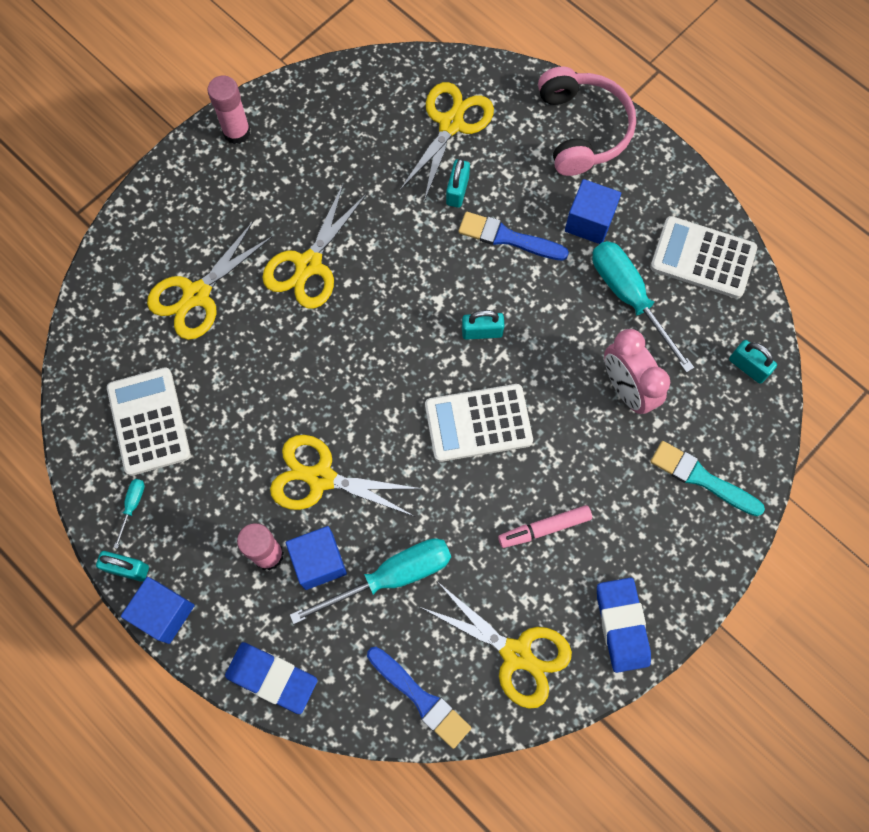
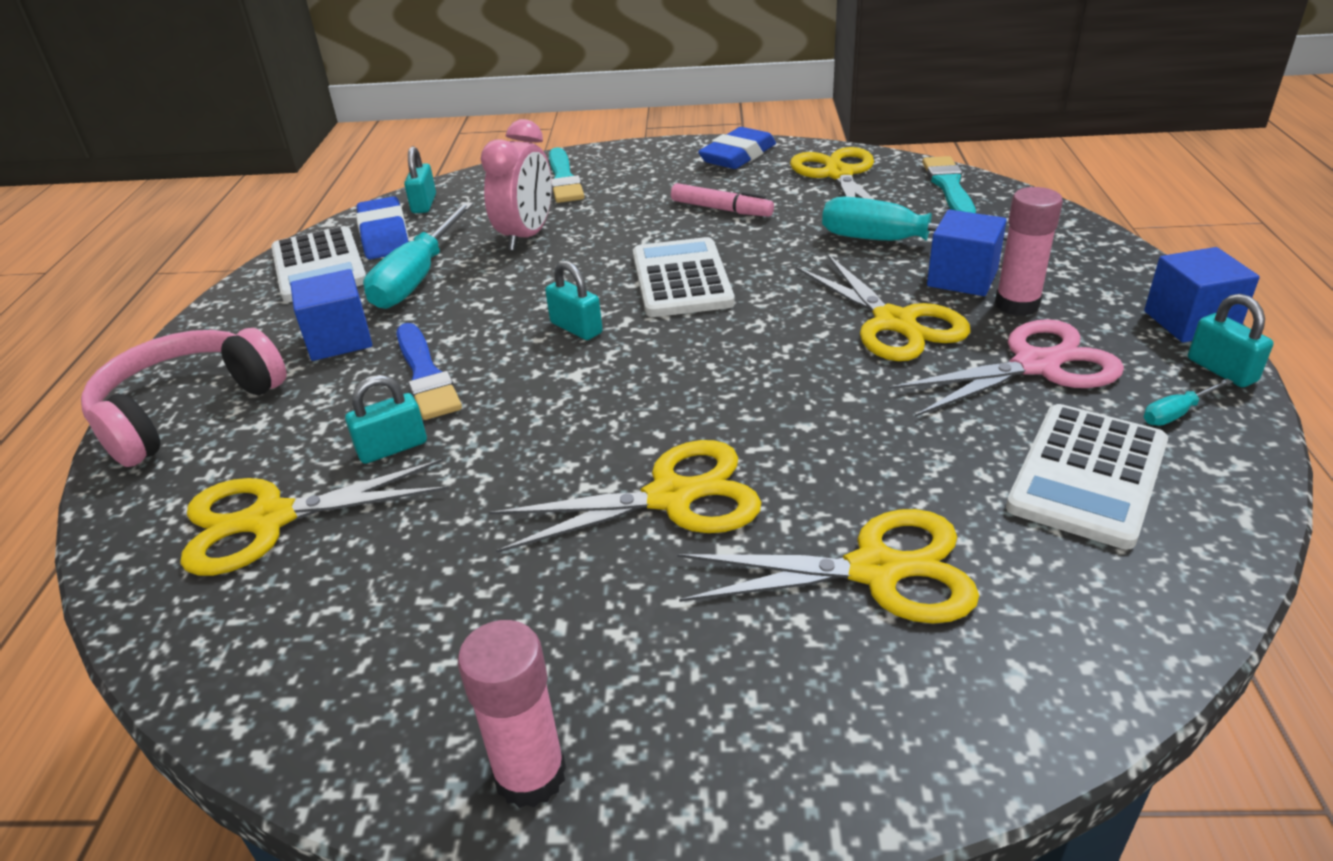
camera: 130 degrees left, 35 degrees down
blue eraser [225,642,317,714] -> blue eraser moved to [356,196,409,259]
blue brush [367,647,471,749] -> turquoise brush [923,156,976,213]
white calculator [425,384,533,462] -> white calculator turned 135 degrees counterclockwise [633,237,735,317]
none -> pink scissors [889,319,1124,417]

